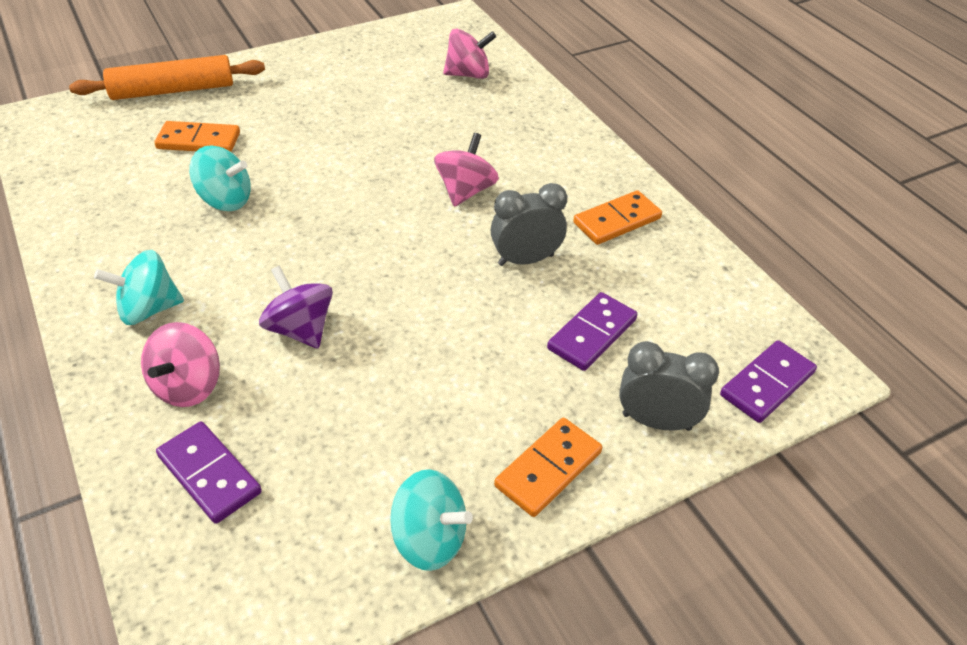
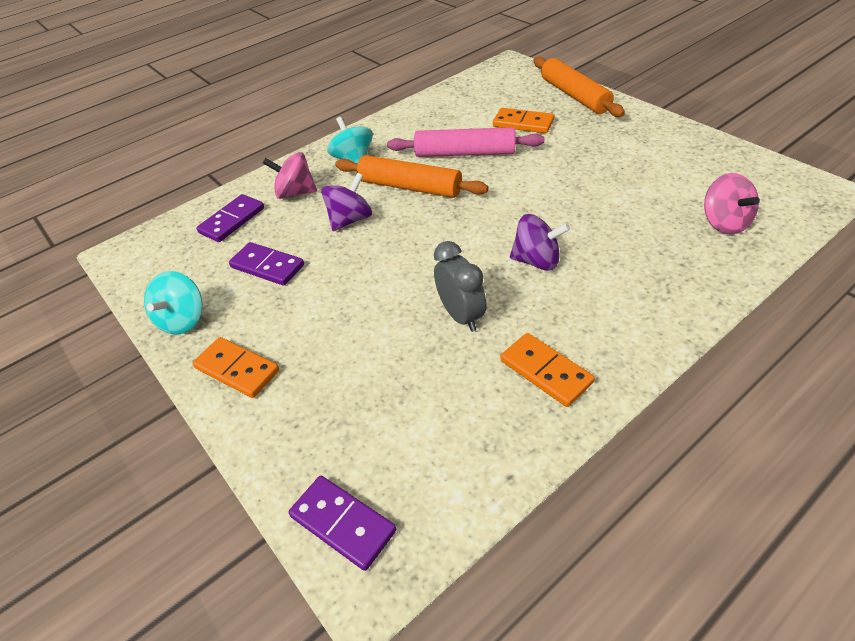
camera: 85 degrees right, 0 degrees up
orange domino [154,121,240,152] -> orange domino turned 60 degrees counterclockwise [493,108,554,133]
turquoise spinning top [189,145,251,211] -> pink rolling pin [387,127,544,157]
pink spinning top [434,133,499,207] -> purple spinning top [510,214,570,271]
purple domino [547,292,637,371] -> purple domino moved to [229,242,304,286]
grey clock [619,341,719,431] -> none
none -> orange rolling pin [335,155,488,198]

